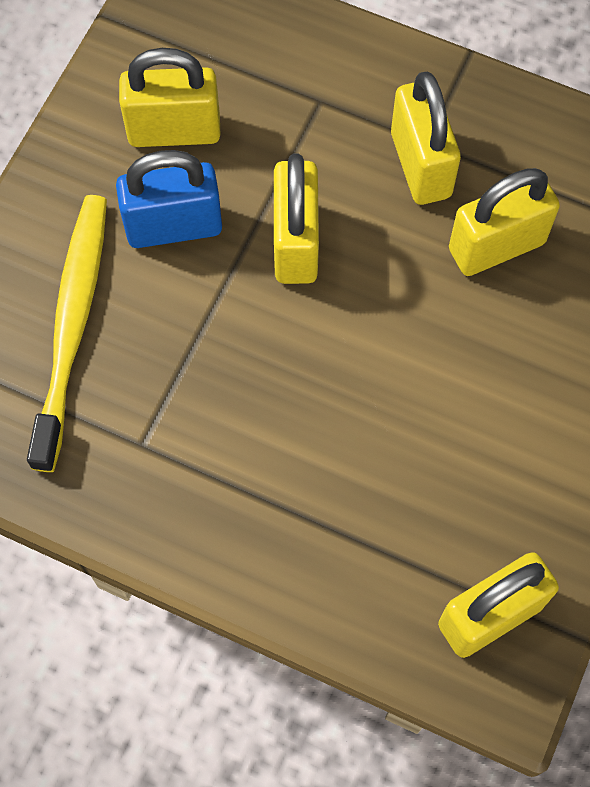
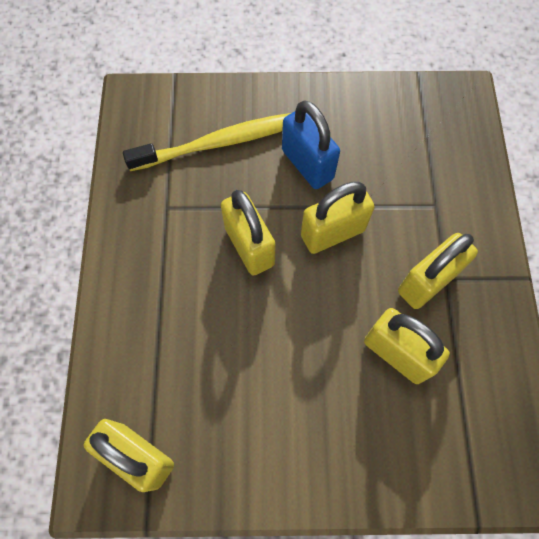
camera: 65 degrees right, 0 degrees up
yellow padlock [119,48,221,147] -> yellow padlock moved to [221,190,276,276]

